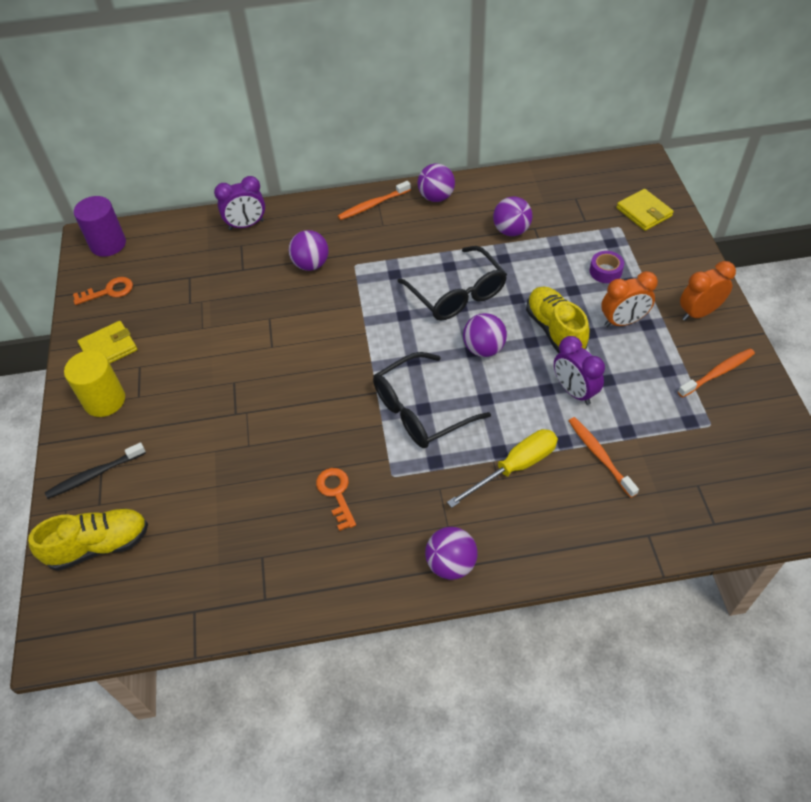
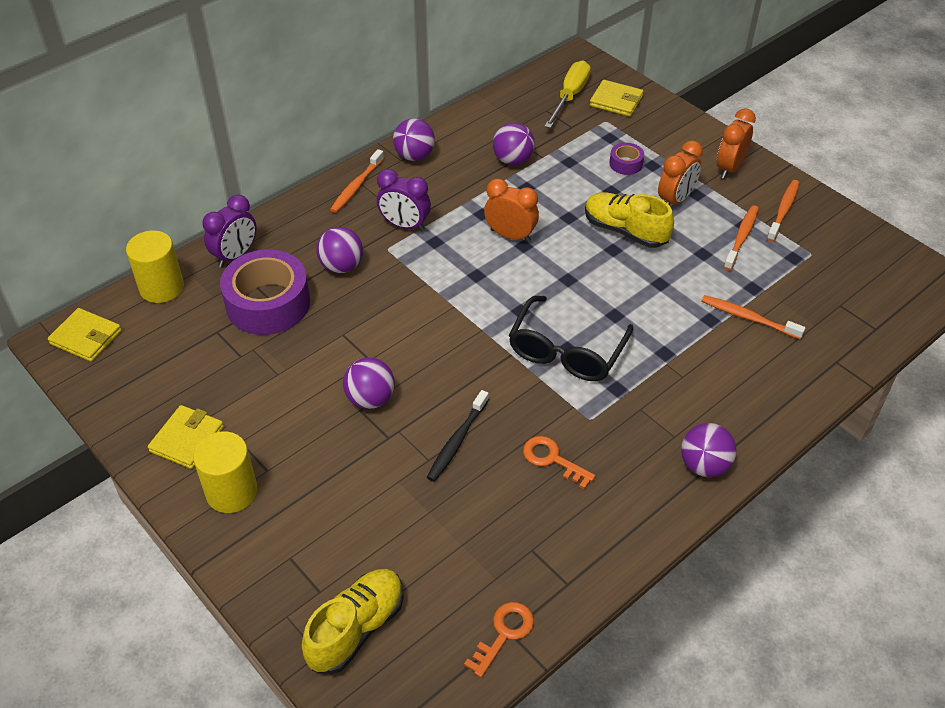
camera: 35 degrees left, 5 degrees down
black toothbrush [45,442,146,499] -> black toothbrush moved to [427,390,489,482]
orange key [73,277,133,305] -> orange key moved to [464,602,534,678]
purple cylinder [74,196,126,257] -> yellow wallet [48,308,122,362]
black glasses [397,246,507,321] -> orange clock [484,179,539,242]
yellow screwdriver [447,429,558,508] -> yellow screwdriver moved to [544,61,591,128]
purple ball [463,313,507,357] -> purple ball moved to [343,357,395,409]
purple clock [554,336,605,405] -> purple clock moved to [377,169,431,231]
none -> yellow cylinder [126,231,184,303]
none -> purple tape [220,250,310,335]
none -> orange toothbrush [724,205,759,270]

